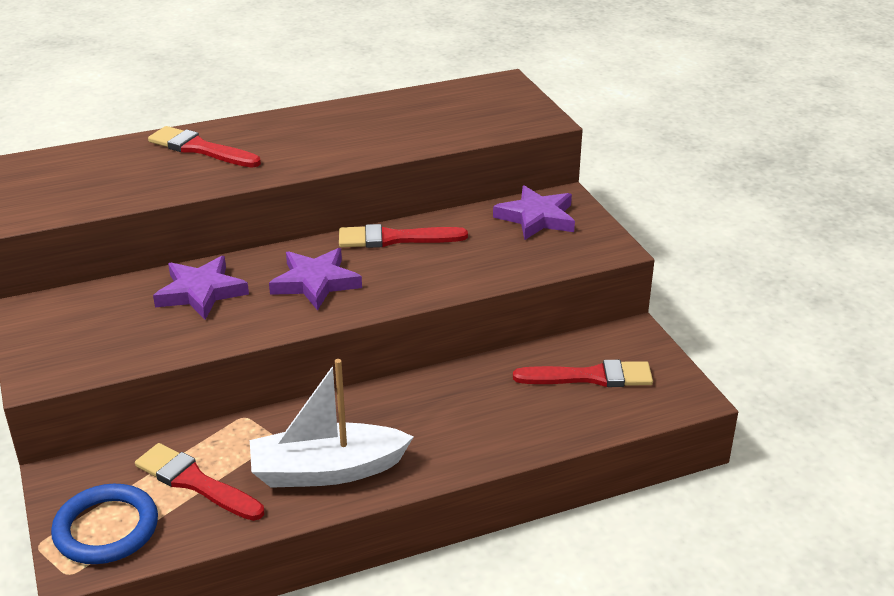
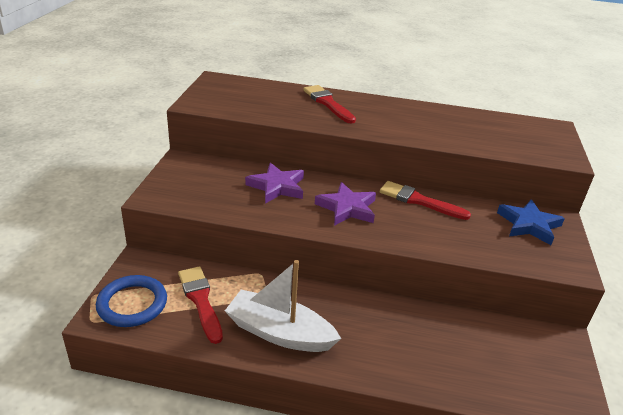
camera: 30 degrees right, 0 degrees up
purple star [493,185,575,240] -> blue star [497,199,565,245]
red brush [513,360,653,387] -> none

